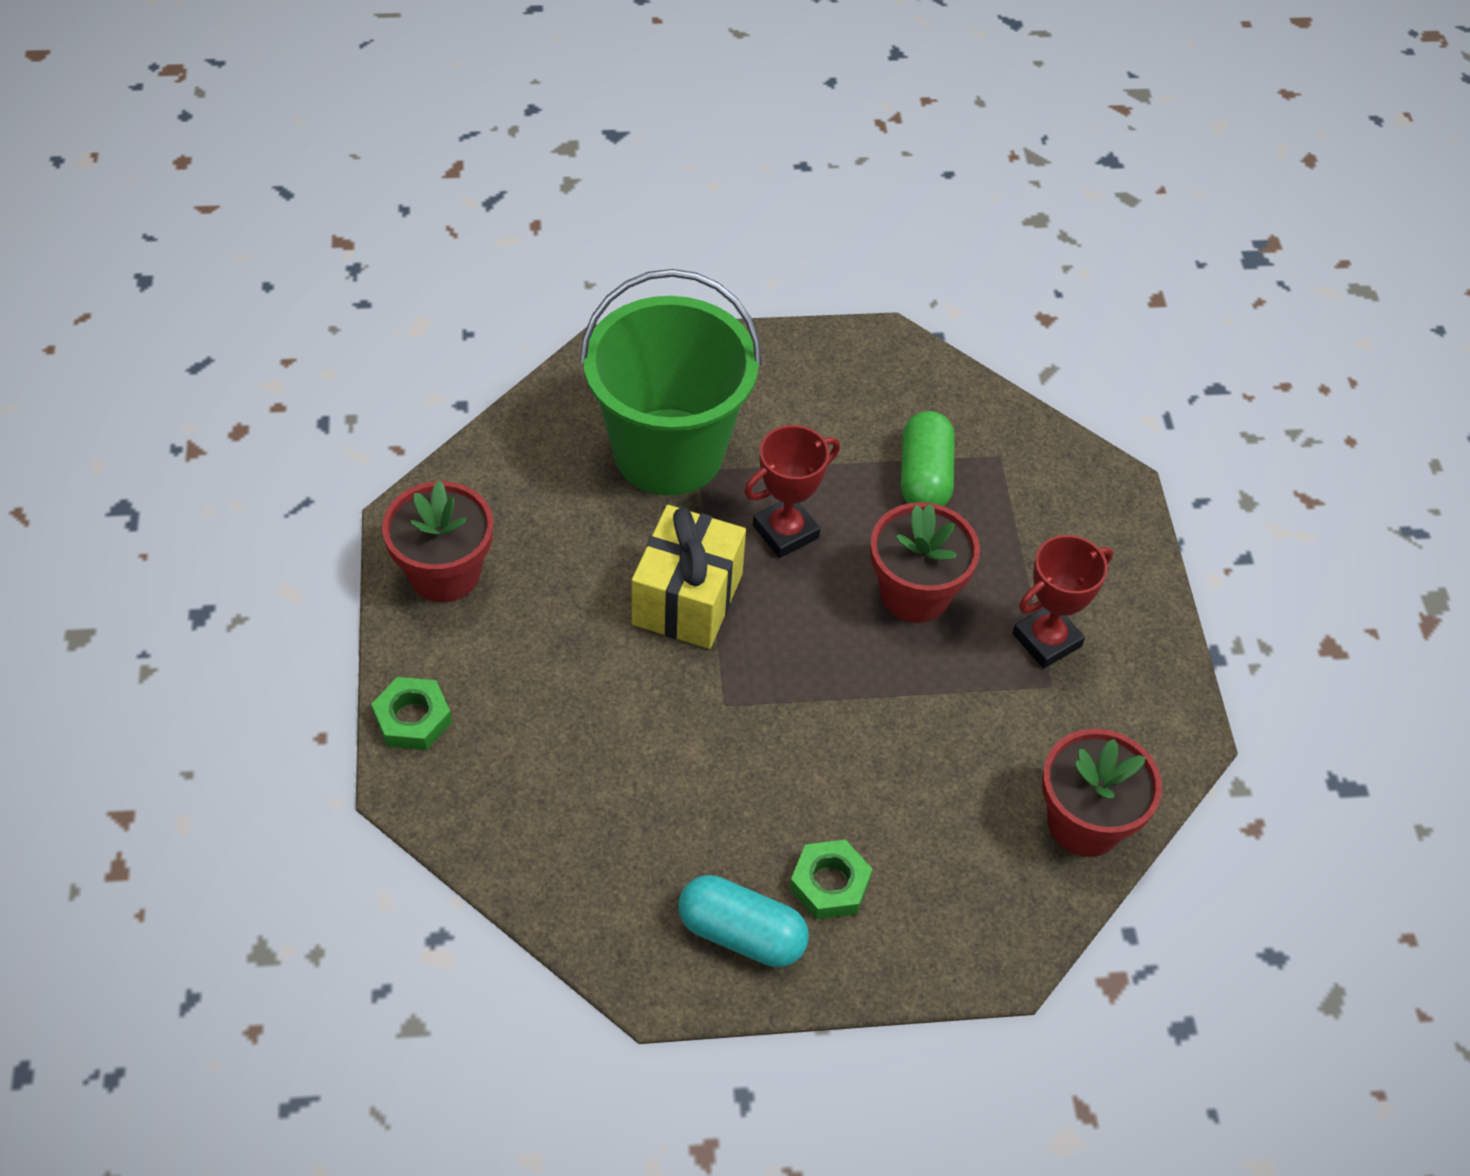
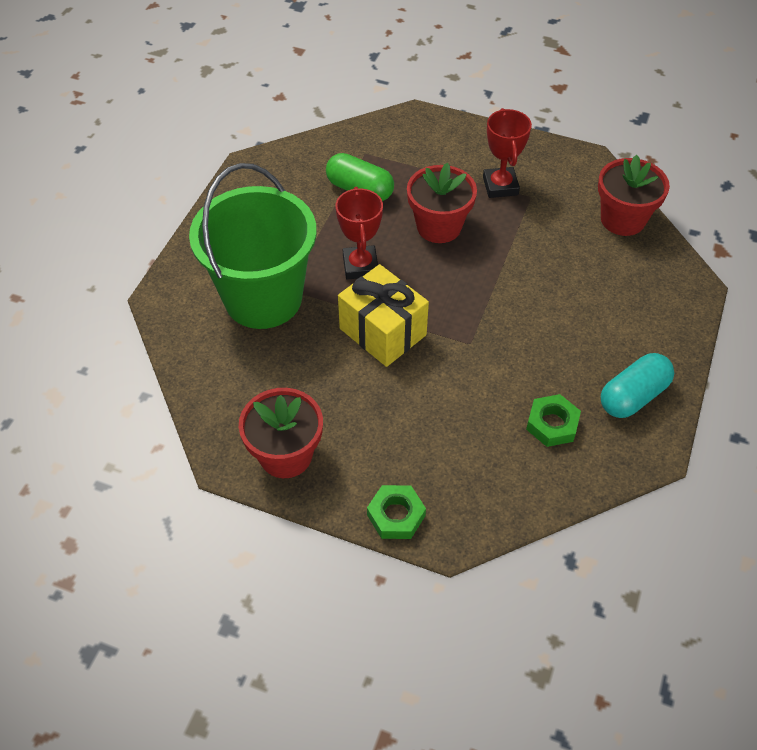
camera: 60 degrees left, 0 degrees up
green nut [789,840,872,919] -> green nut moved to [526,394,581,447]

